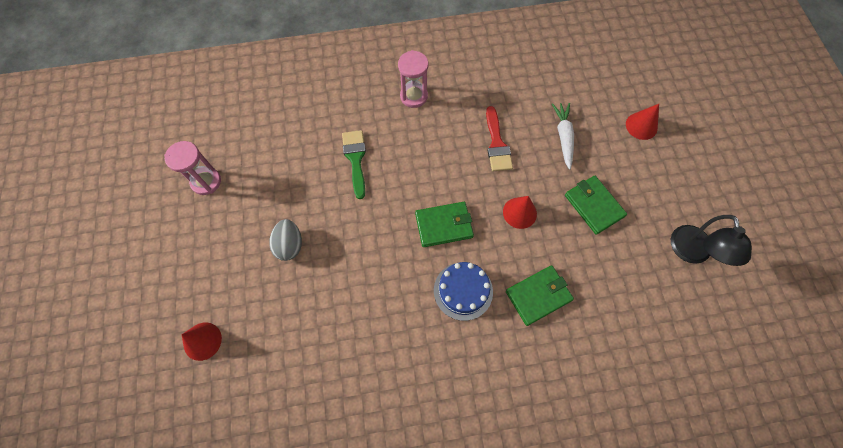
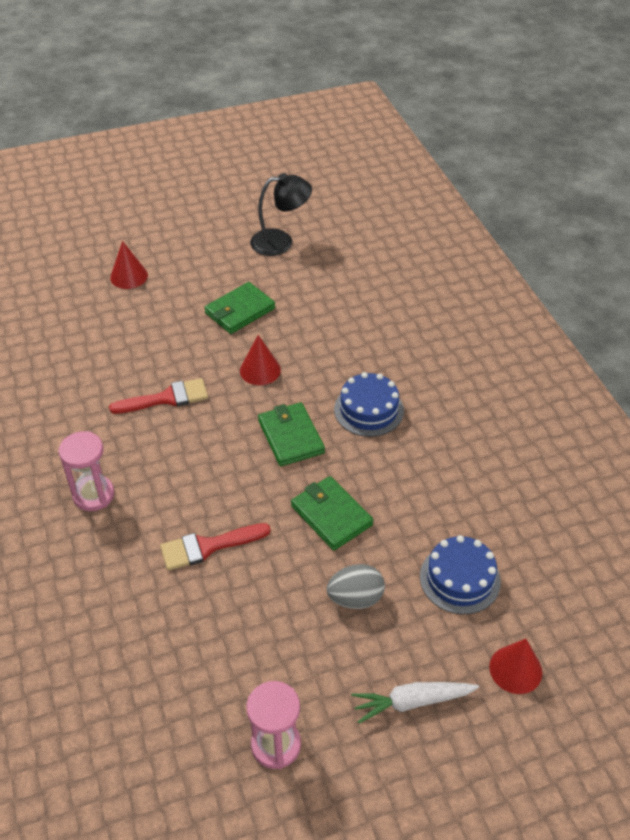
camera: 100 degrees left, 20 degrees down
green brush [342,130,366,199] -> red brush [160,523,271,571]
green wallet [506,265,574,326] -> green wallet moved to [291,476,373,550]
white carrot [552,103,574,170] -> white carrot moved to [351,682,479,724]
none -> blue cake [420,535,501,614]

